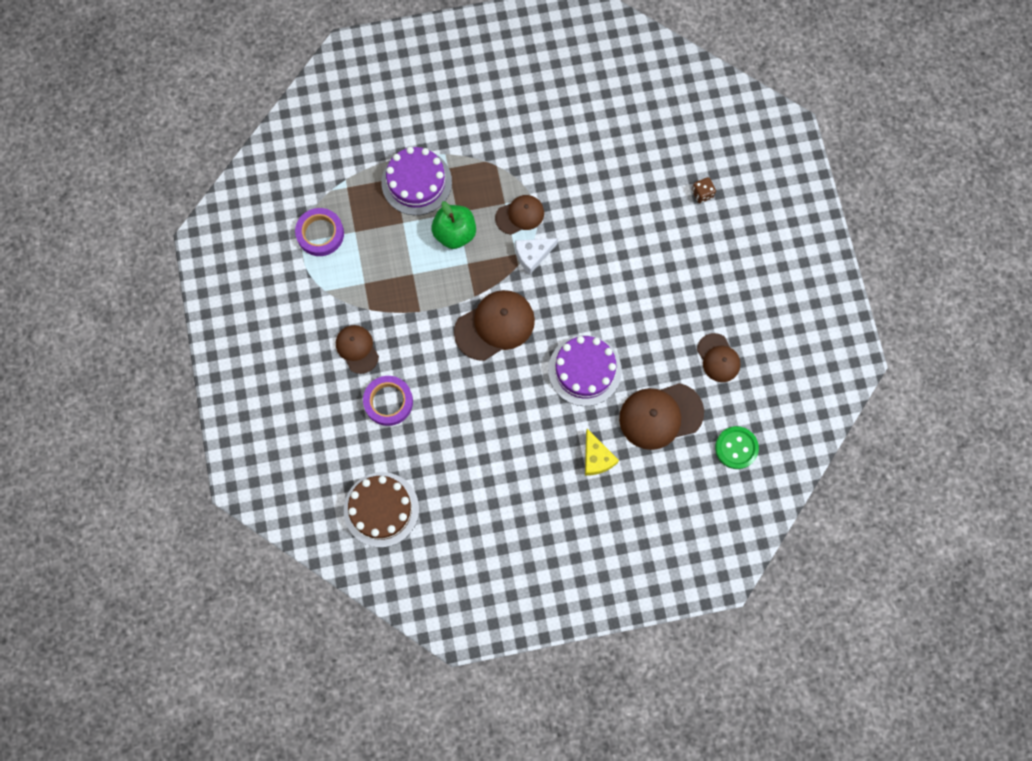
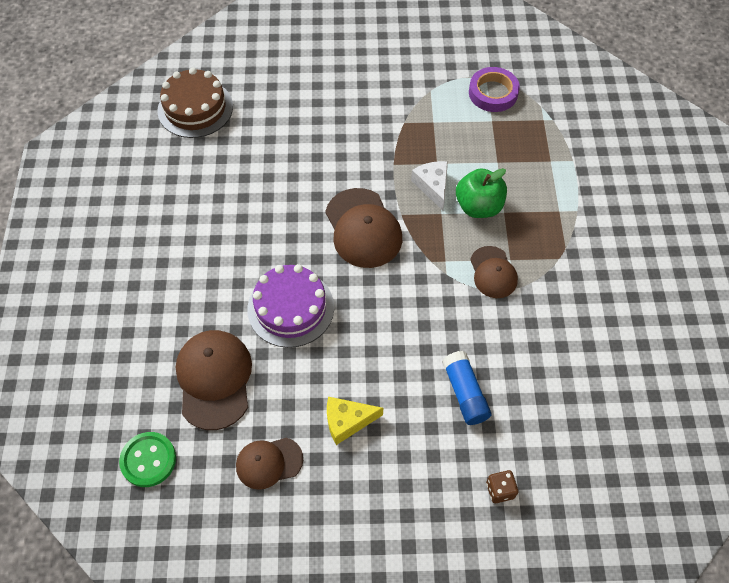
camera: 100 degrees right, 15 degrees down
brown cap [336,325,379,374] -> none
purple tape [363,376,413,426] -> none
purple cake [381,147,452,215] -> none
white cheese [515,238,558,274] -> white cheese moved to [411,161,448,210]
yellow cheese [585,429,619,476] -> yellow cheese moved to [327,397,383,445]
none -> blue glue stick [442,351,491,425]

